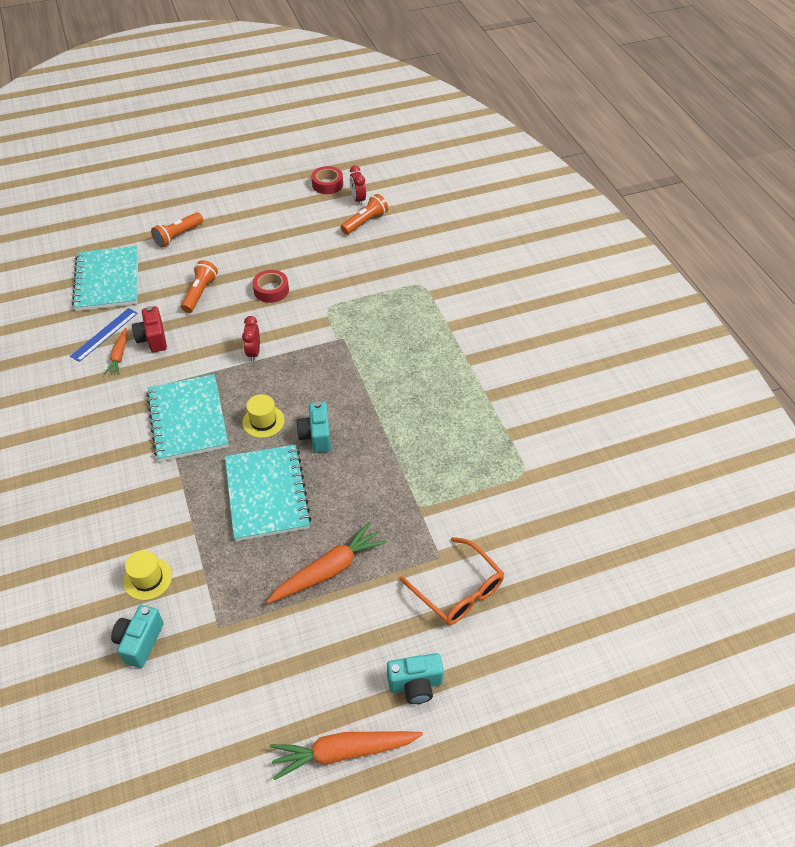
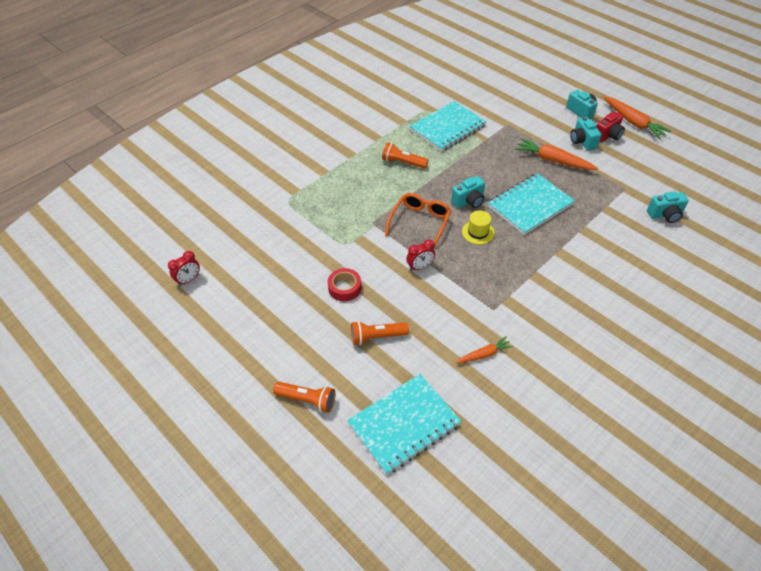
camera: 115 degrees left, 0 degrees up
blue ruler [70,308,138,362] -> none
yellow hat [123,550,172,600] -> none
red camera [132,306,167,352] -> red camera moved to [597,111,625,142]
turquoise notebook [146,374,229,462] -> turquoise notebook moved to [410,101,487,152]
red tape [311,166,343,194] -> none
orange flashlight [341,194,388,235] -> orange flashlight moved to [382,142,428,169]
orange glasses [399,537,504,625] -> orange glasses moved to [385,193,451,249]
none -> turquoise camera [570,117,602,151]

